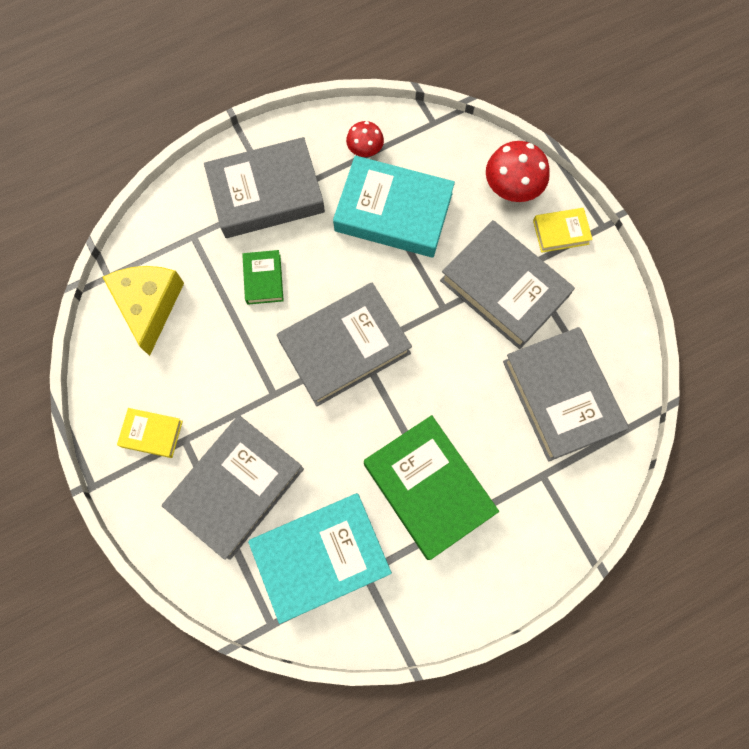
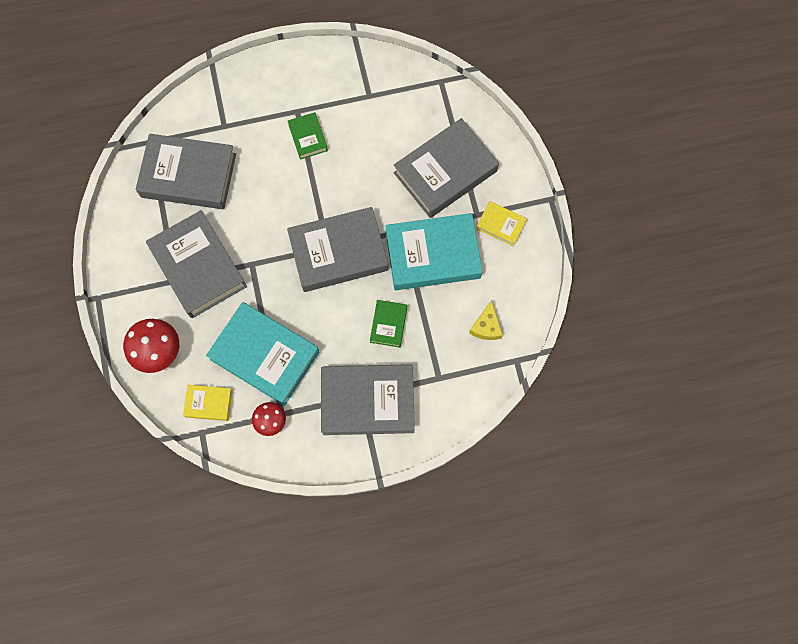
camera: 165 degrees left, 0 degrees up
yellow cheese [102,266,184,356] -> yellow cheese [469,300,503,340], size x0.55
turquoise book [248,493,392,624] -> turquoise book moved to [385,213,483,290]
green book [364,415,499,560] -> green book [288,112,328,160], size x0.48
grey book [503,327,629,462] -> grey book turned 75 degrees counterclockwise [136,134,236,209]
yellow book [533,208,593,253] -> yellow book moved to [183,385,233,421]

